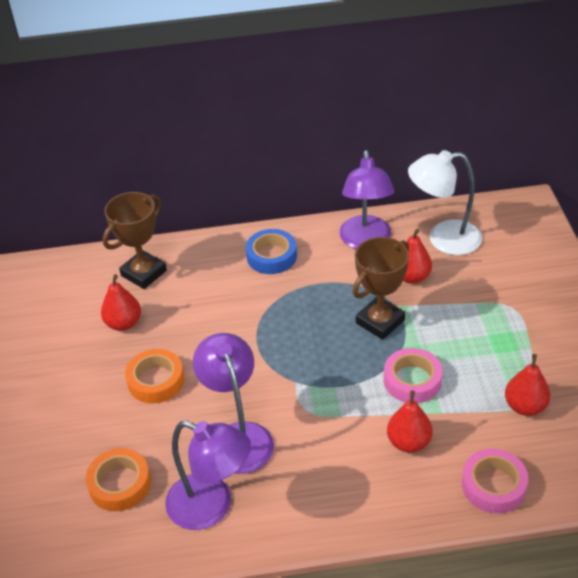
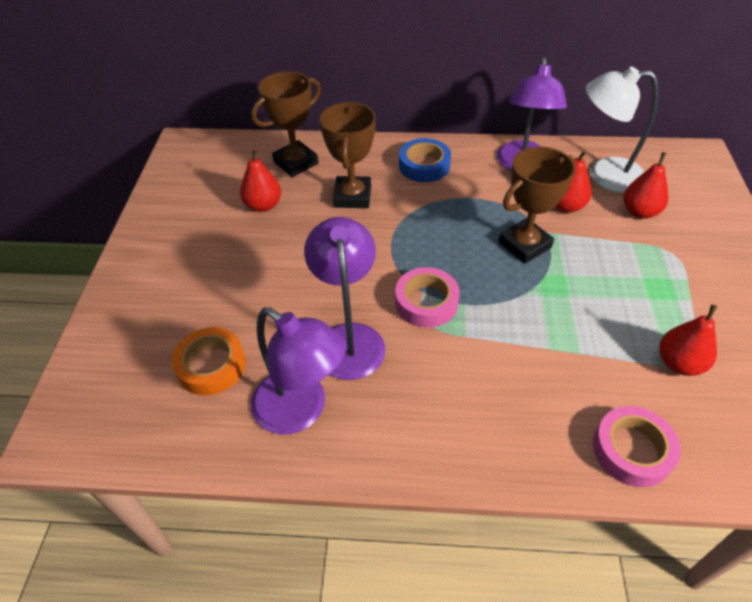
camera: 10 degrees right, 5 degrees up
orange tape [125,349,184,403] -> none
pink tape [384,348,443,403] -> pink tape moved to [395,267,460,328]
red pear [387,391,433,453] -> red pear moved to [623,152,669,219]
none -> brown trophy [320,102,376,208]

